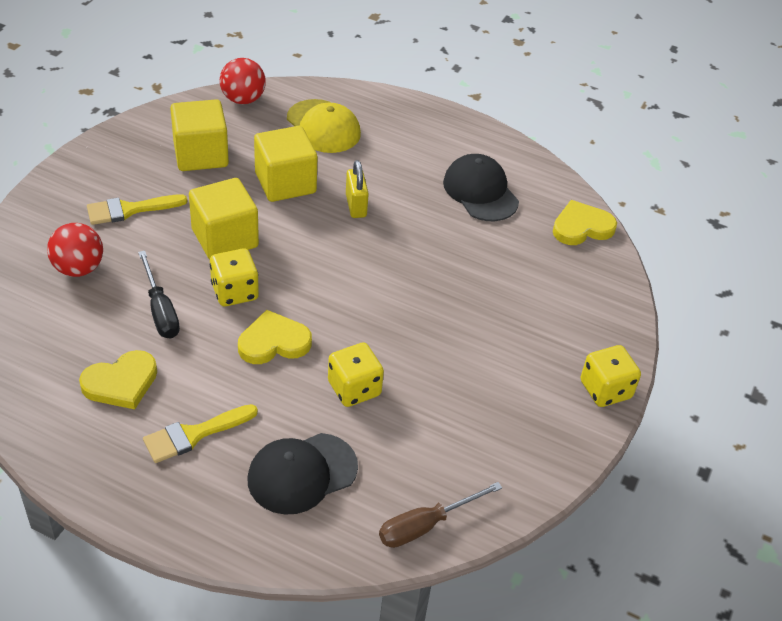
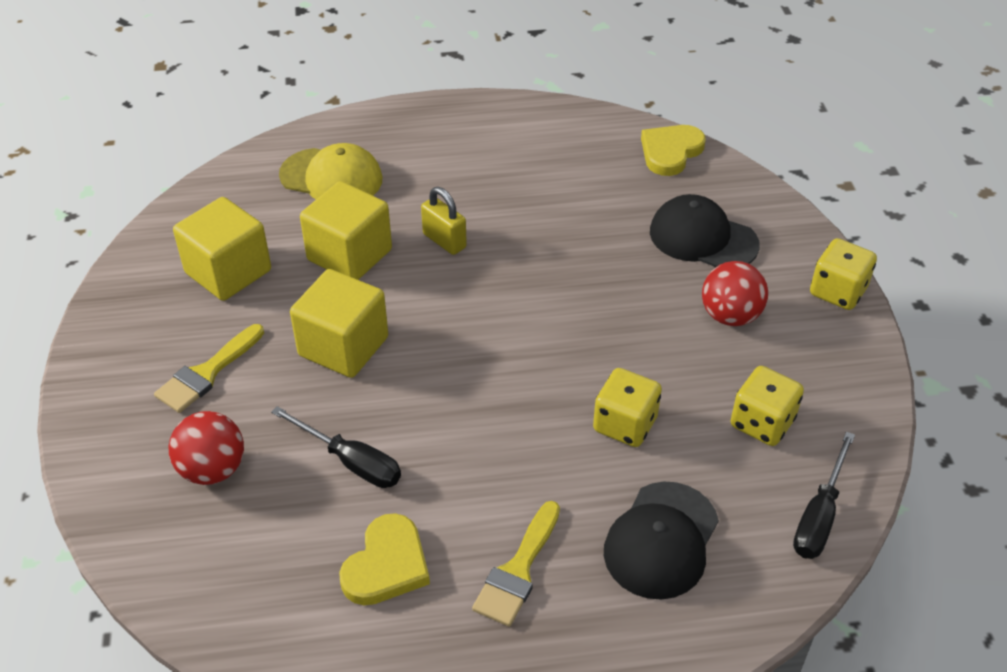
camera: 30 degrees left, 0 degrees up
yellow dice [210,248,259,307] -> yellow dice moved to [731,366,804,446]
red ball [220,58,266,104] -> red ball moved to [702,261,768,326]
yellow heart [238,310,312,364] -> none
brown screwdriver [379,482,502,548] -> black screwdriver [793,432,855,559]
black cap [443,154,519,221] -> black cap moved to [650,194,760,267]

